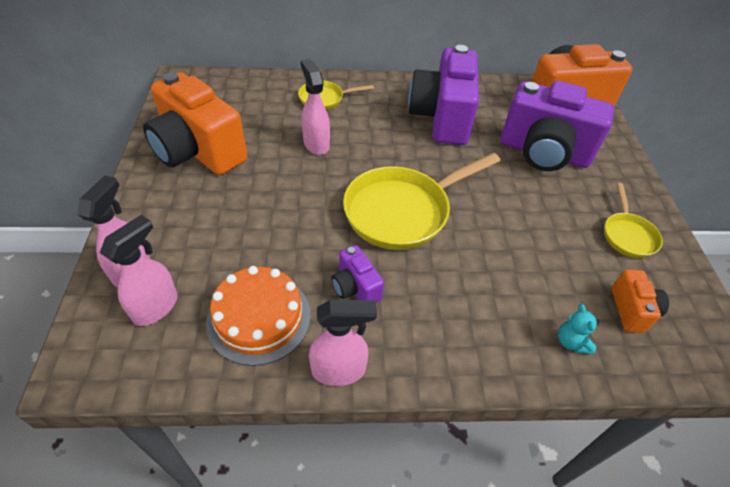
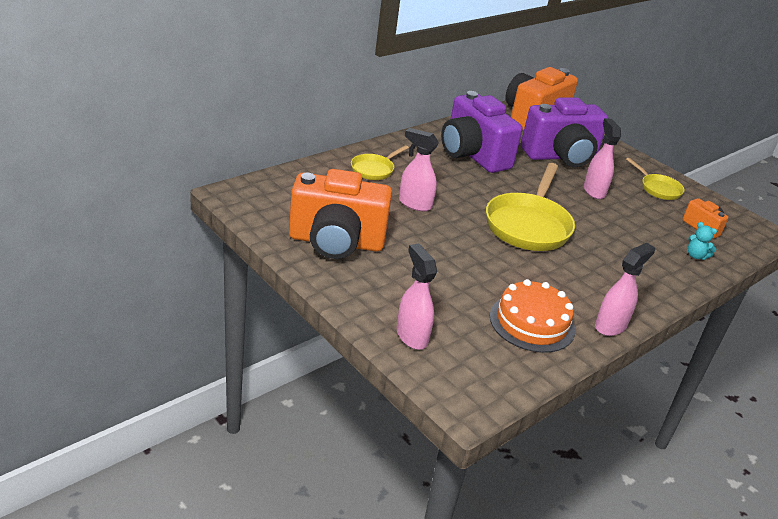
camera: 40 degrees left, 15 degrees down
pink spray bottle [100,215,178,326] -> pink spray bottle moved to [584,118,621,199]
purple camera [331,245,384,303] -> none

